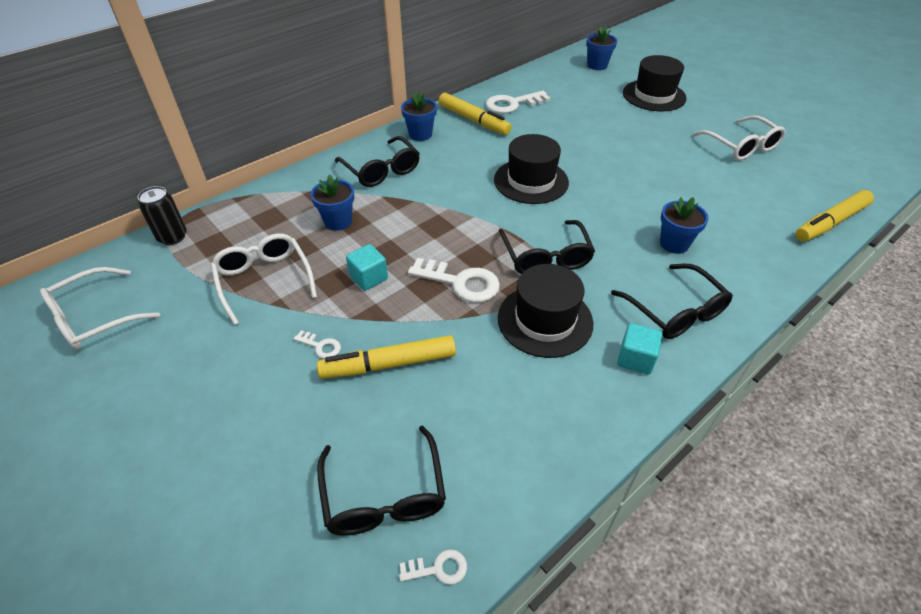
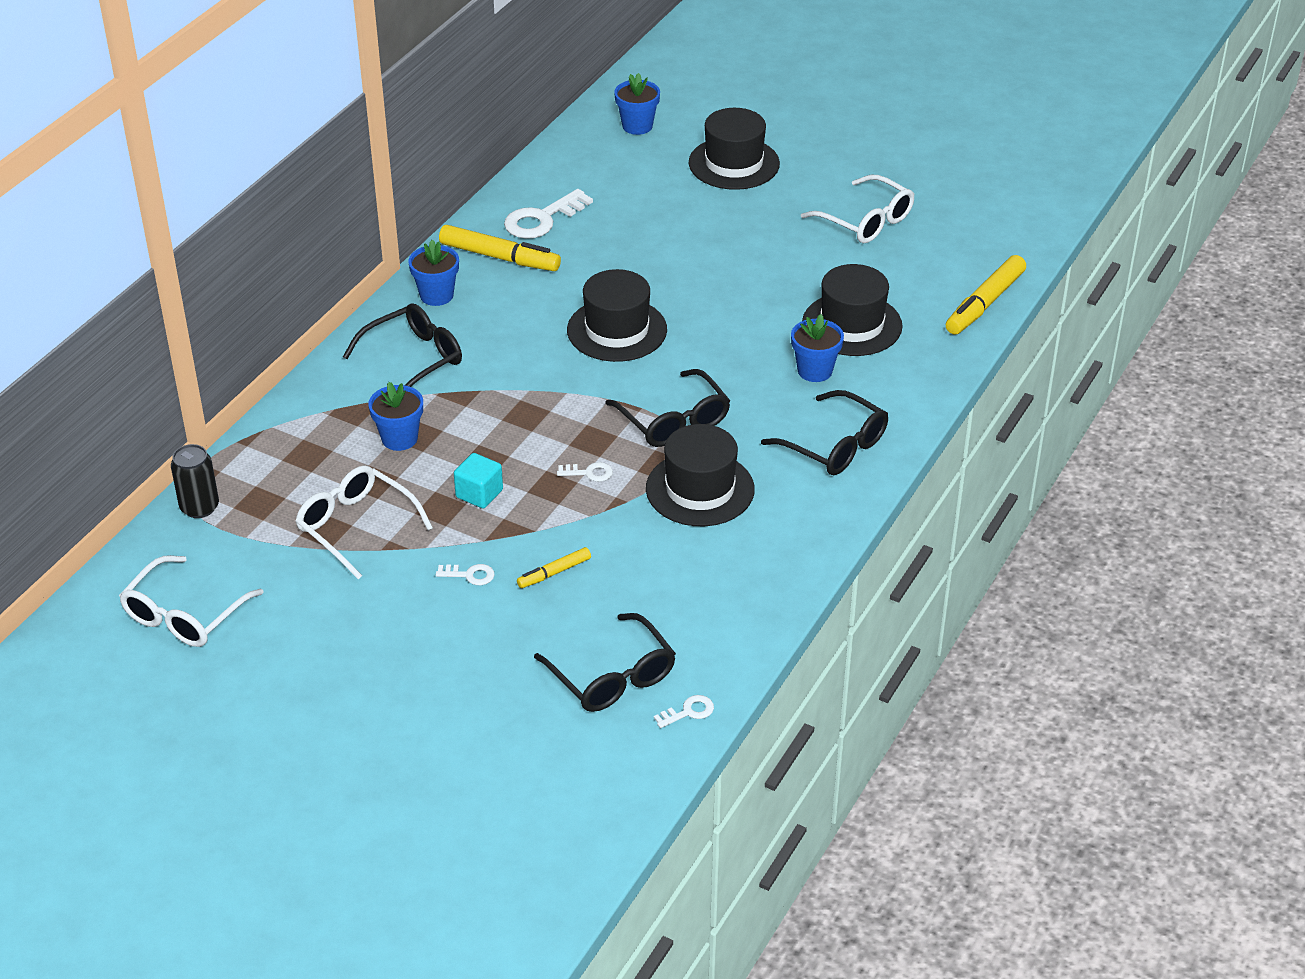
camera: 20 degrees left, 5 degrees down
yellow marker [317,335,456,379] -> yellow marker [517,547,591,588], size x0.54
black glasses [335,136,420,187] -> black glasses turned 75 degrees counterclockwise [343,303,462,387]
white key [408,258,500,303] -> white key [557,462,613,482], size x0.49
turquoise cube [617,323,662,375] -> none
none -> black hat [802,264,903,356]

